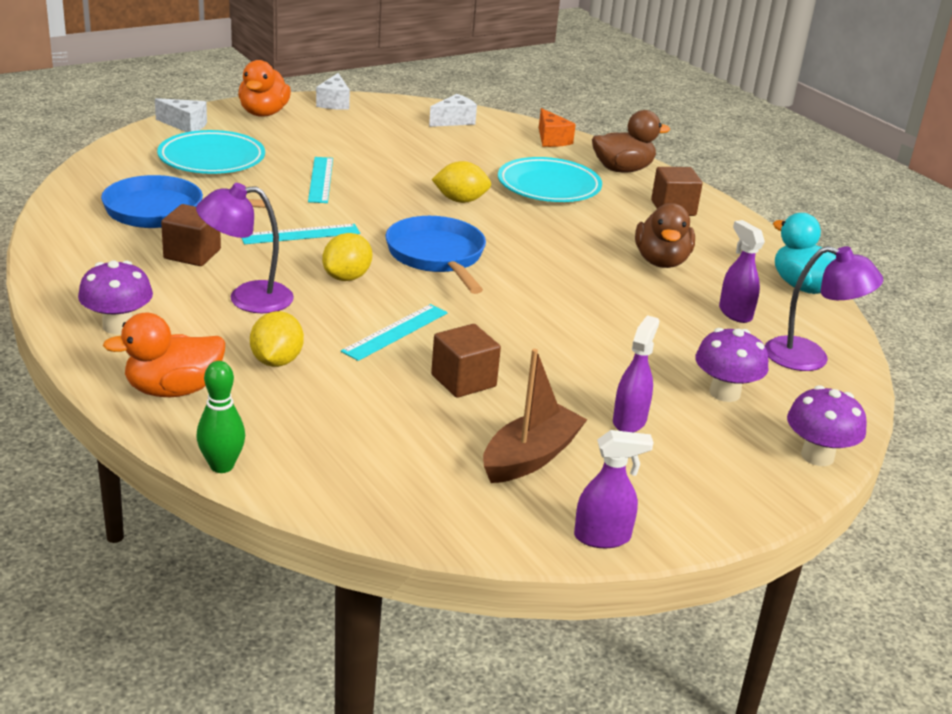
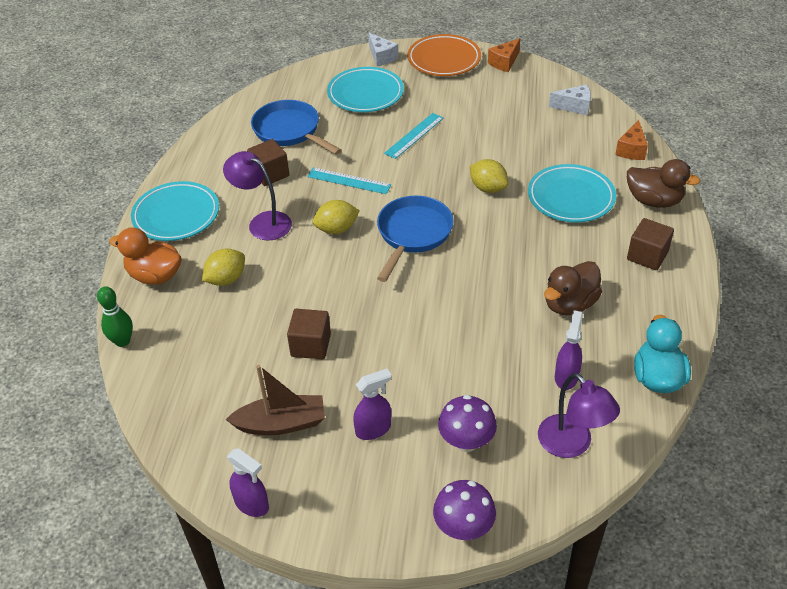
camera: 45 degrees right, 15 degrees up
purple mushroom [78,260,153,334] -> turquoise plate [131,181,219,241]
orange duck [238,60,291,117] -> orange plate [408,34,481,76]
white cheese [316,73,350,110] -> orange cheese [488,38,520,72]
turquoise ruler [341,304,448,361] -> none

